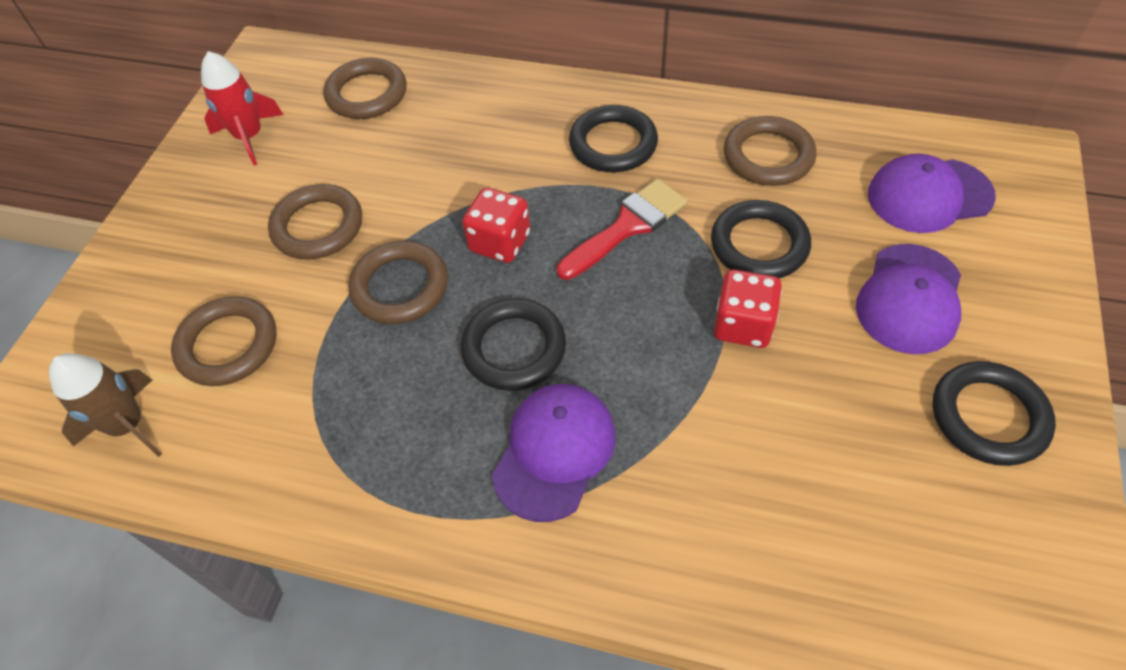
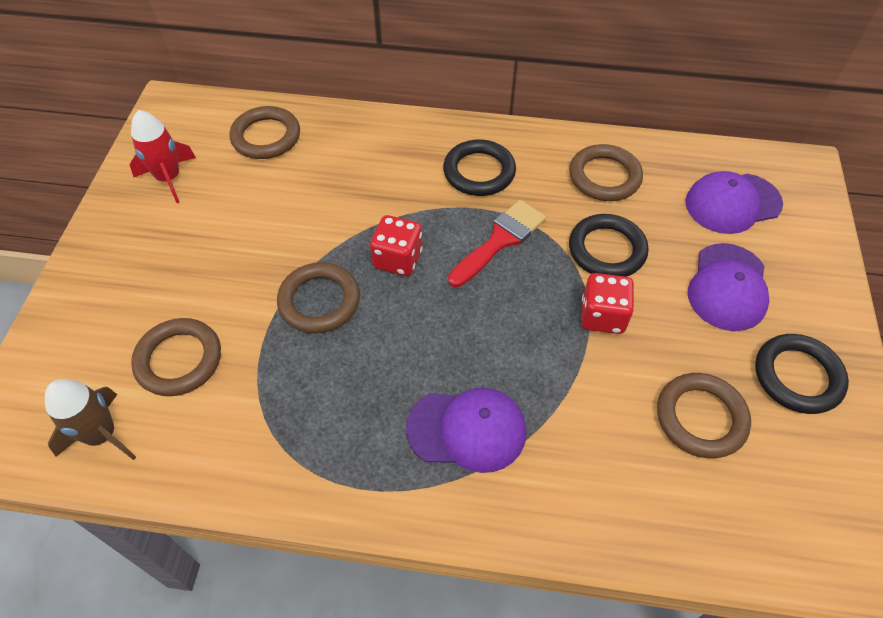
camera: 10 degrees left, 0 degrees up
brown ring [268,184,362,260] -> brown ring moved to [657,373,751,458]
black ring [461,298,566,391] -> none
purple cap [492,384,616,522] -> purple cap turned 75 degrees clockwise [406,388,526,473]

